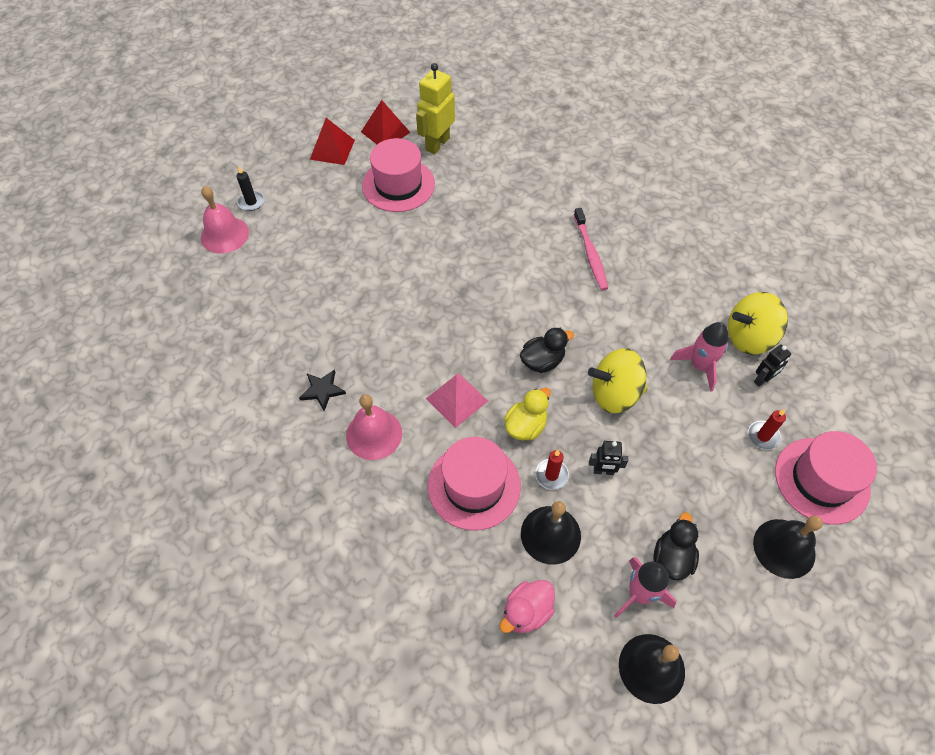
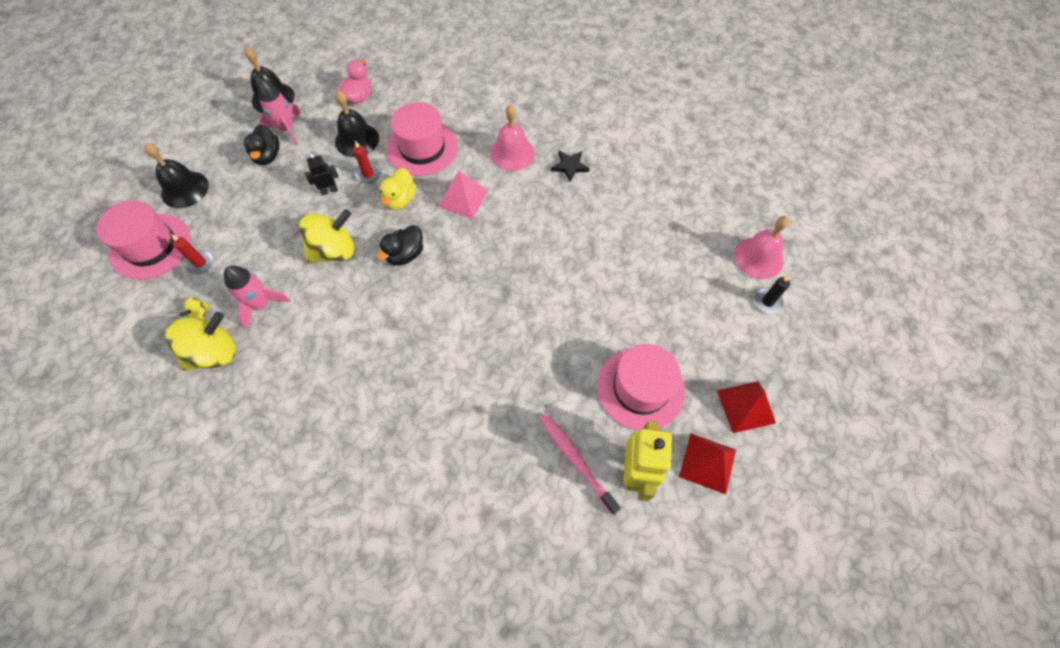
camera: 155 degrees right, 5 degrees up
pink toothbrush [574,208,608,290] -> pink toothbrush moved to [540,414,621,515]
black robot [754,345,791,387] -> yellow spinning top [180,297,210,319]

